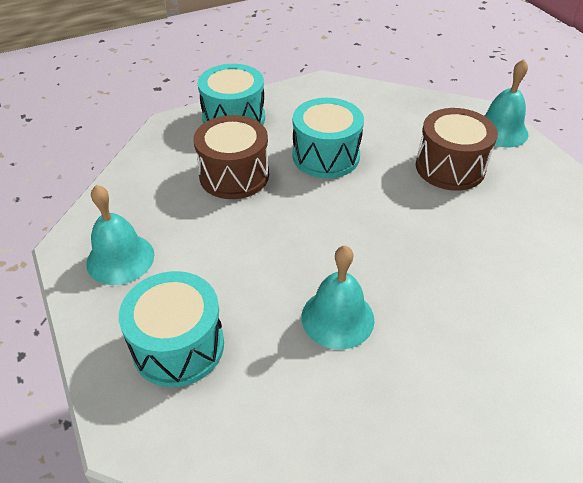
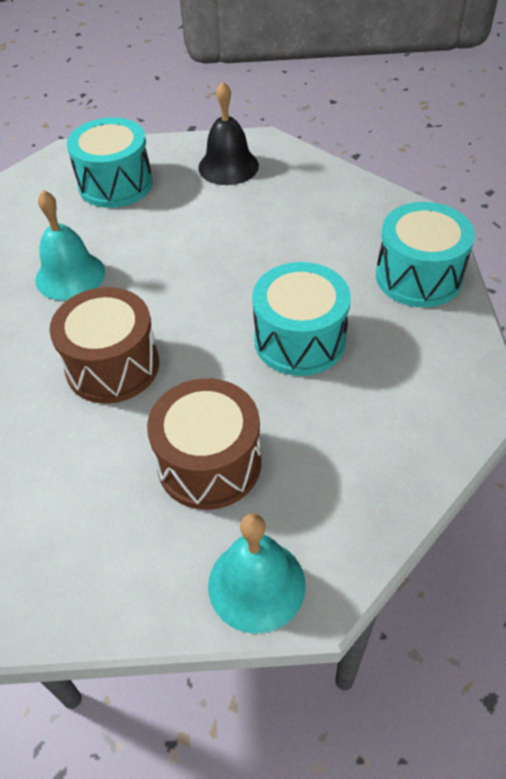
camera: 115 degrees right, 5 degrees up
turquoise bell [86,185,154,285] -> black bell [198,81,259,185]
brown drum [194,115,269,199] -> brown drum moved to [50,287,159,404]

